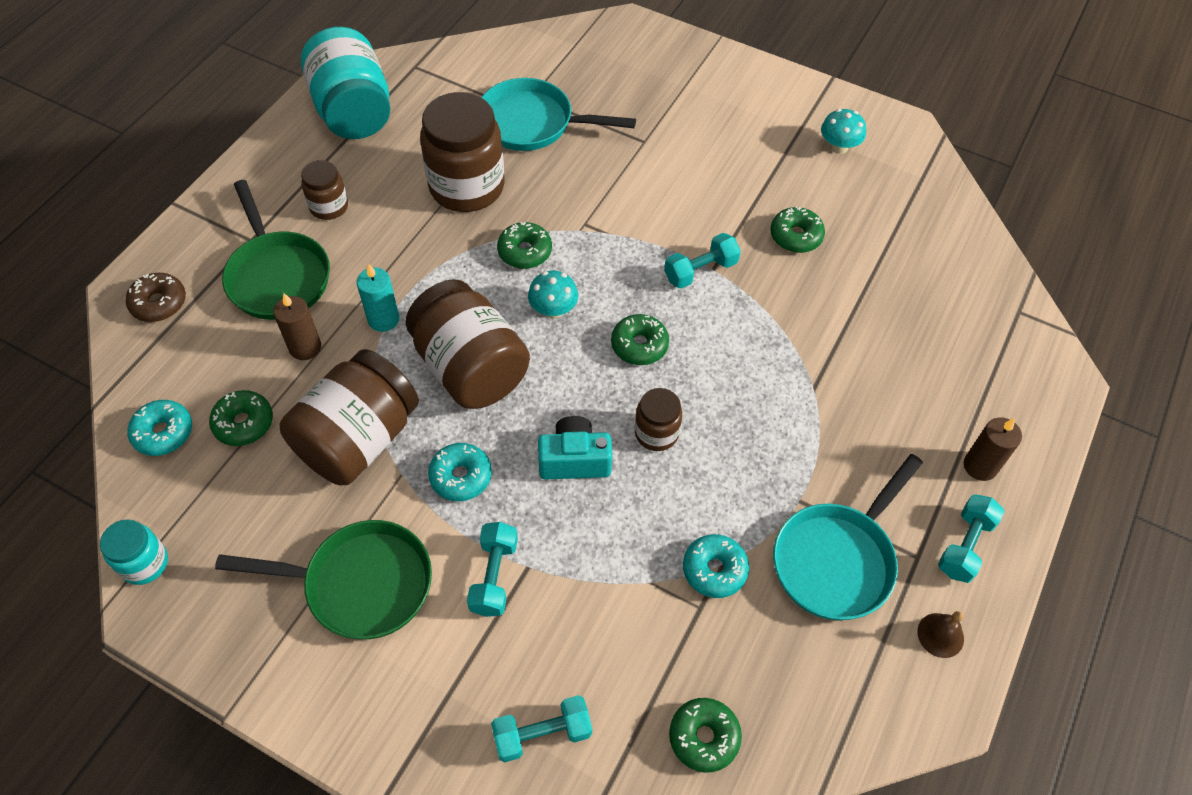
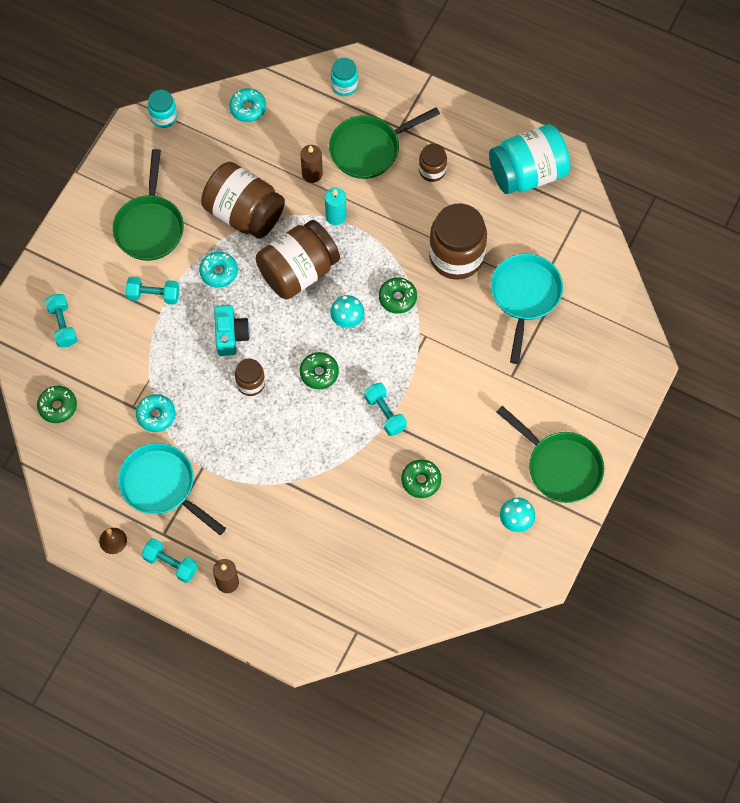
camera: 90 degrees right, 10 degrees up
brown donut [126,273,186,322] -> turquoise jar [331,58,358,96]
green donut [209,390,273,446] -> none
none -> green pan [497,406,604,503]

